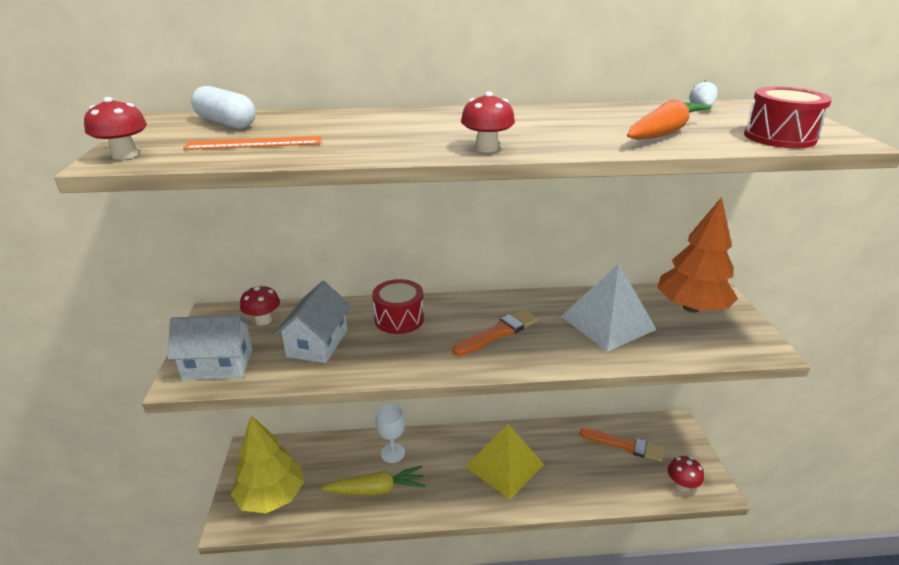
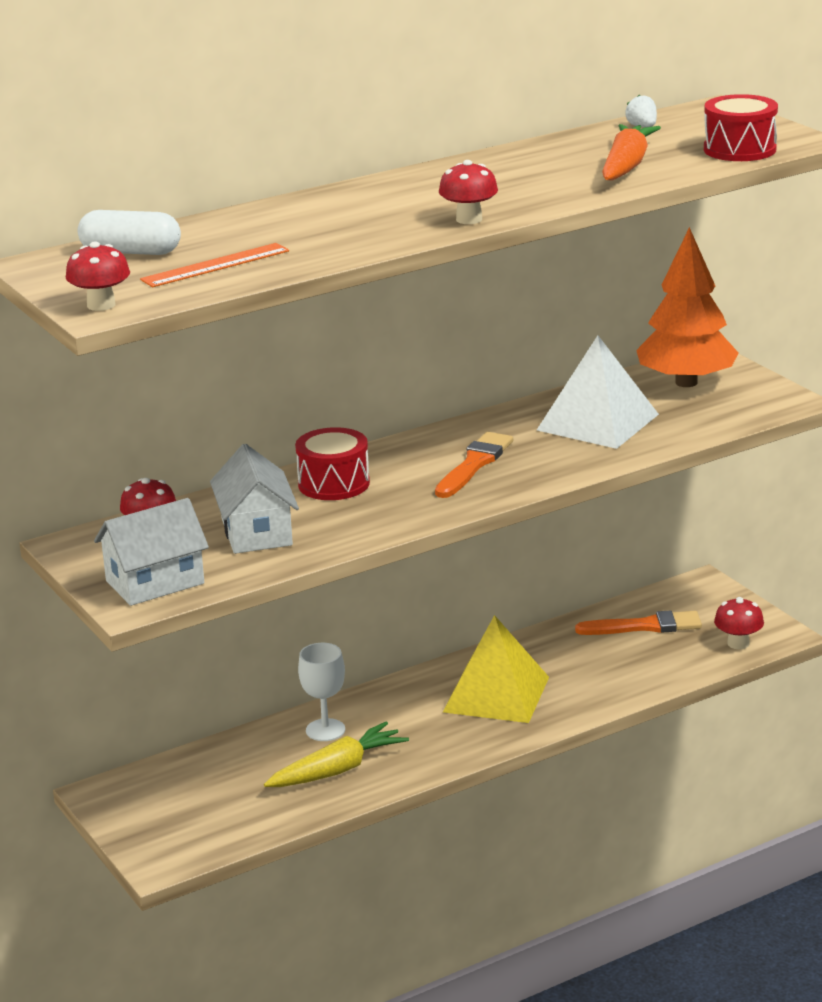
camera: 25 degrees left, 5 degrees down
yellow tree [231,416,304,513] -> none

